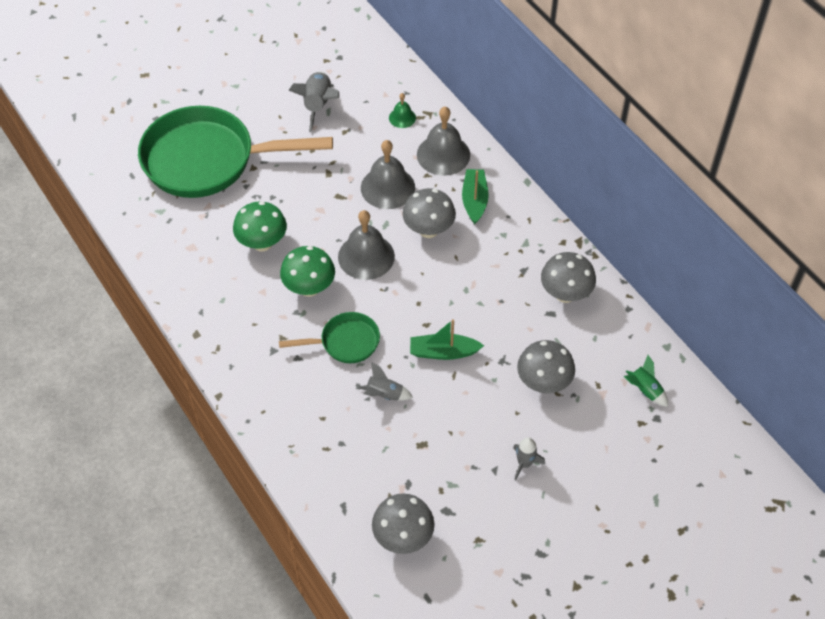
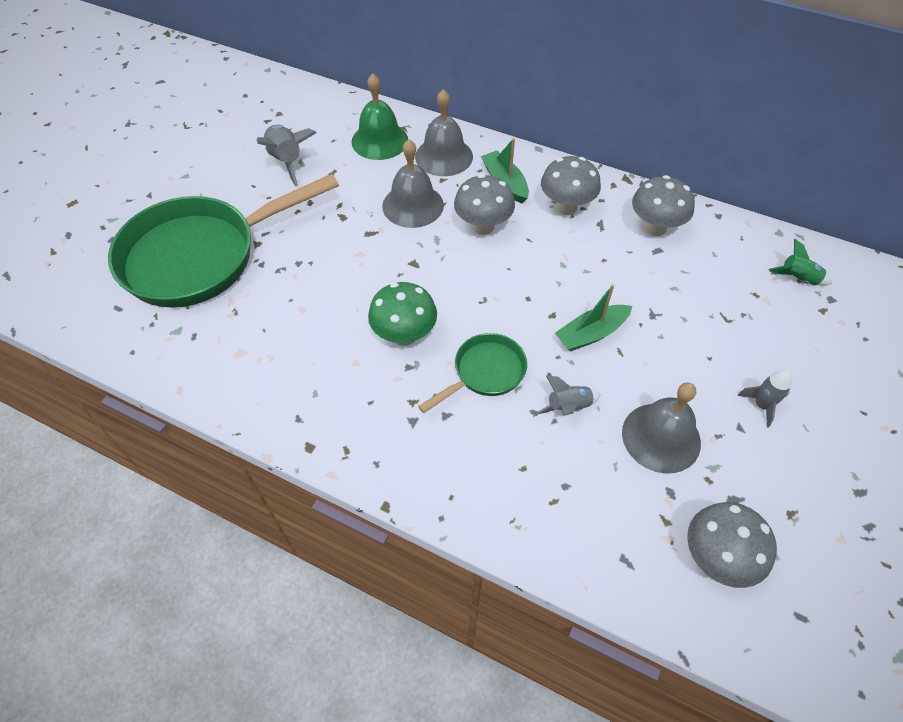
camera: 30 degrees left, 0 degrees up
green mushroom [233,201,287,252] -> none
grey bell [338,210,395,280] -> grey bell moved to [622,382,701,473]
green bell [389,93,416,128] -> green bell [351,74,408,160], size x1.93
grey mushroom [517,340,575,393] -> grey mushroom moved to [541,156,601,215]

